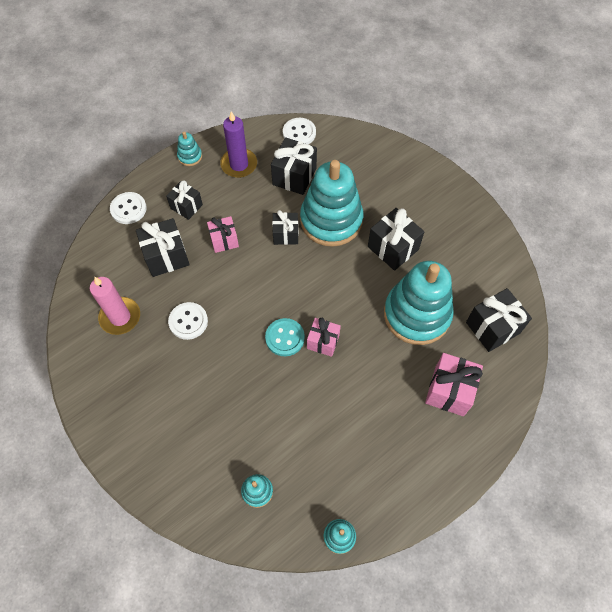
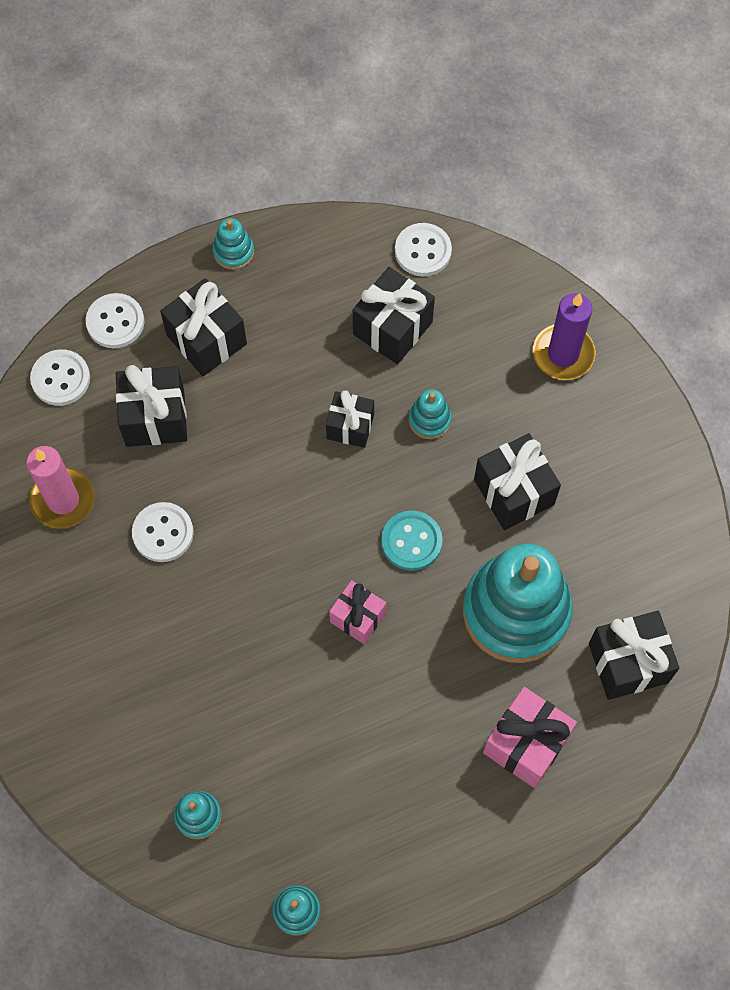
camera: 15 degrees right, 5 degrees up
black gift [166,180,203,220] -> black gift [160,278,247,376], size x1.53
pink gift [207,216,239,253] -> none
purple candle [220,111,257,178] -> purple candle moved to [533,293,595,380]
turquoise button [265,318,305,356] -> turquoise button moved to [381,510,443,571]
turquoise stacking toy [300,160,363,247] -> turquoise stacking toy [409,389,452,439], size x0.42
none -> white button [30,349,90,406]

